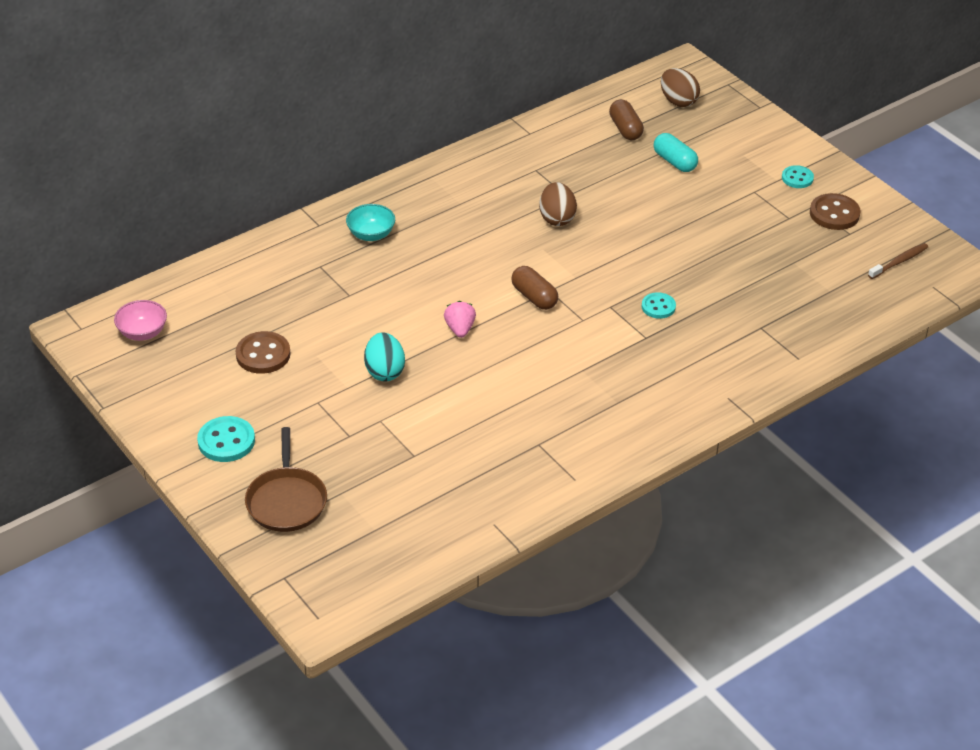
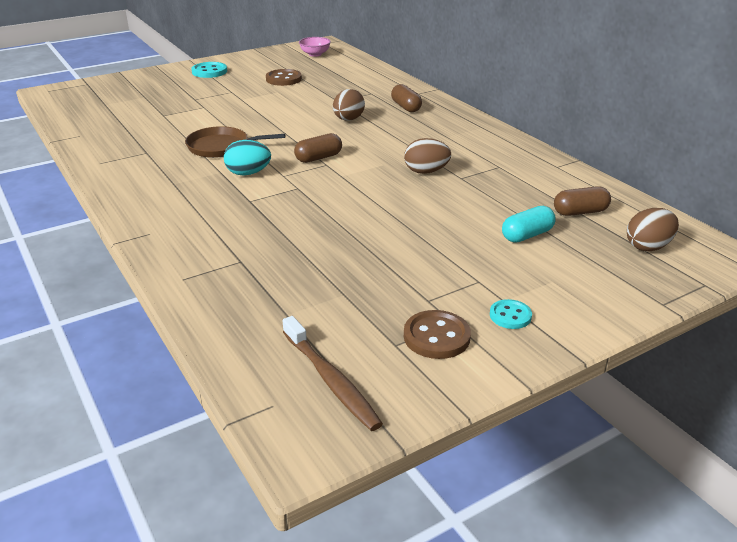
camera: 95 degrees right, 10 degrees down
brown pan [245,427,327,532] -> brown pan moved to [185,126,285,158]
turquoise bowl [346,204,395,241] -> brown capsule [391,84,422,112]
turquoise egg [364,332,405,381] -> turquoise egg moved to [224,140,271,176]
pink strawberry [444,301,476,338] -> none
turquoise button [642,292,676,319] -> none
brown toothbrush [868,243,928,279] -> brown toothbrush [283,316,383,431], size x1.53
none -> brown egg [333,89,365,121]

